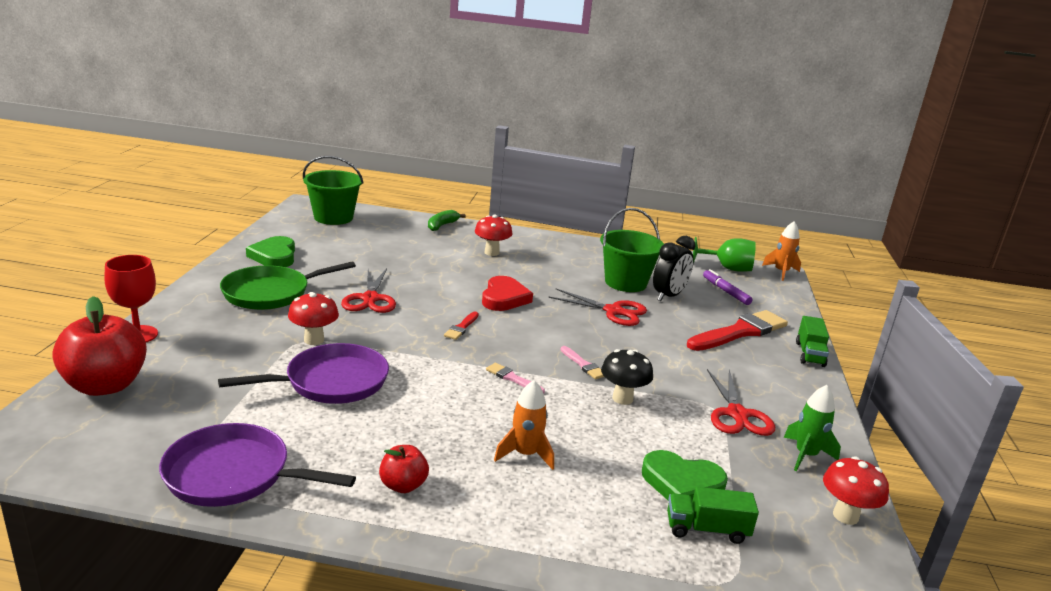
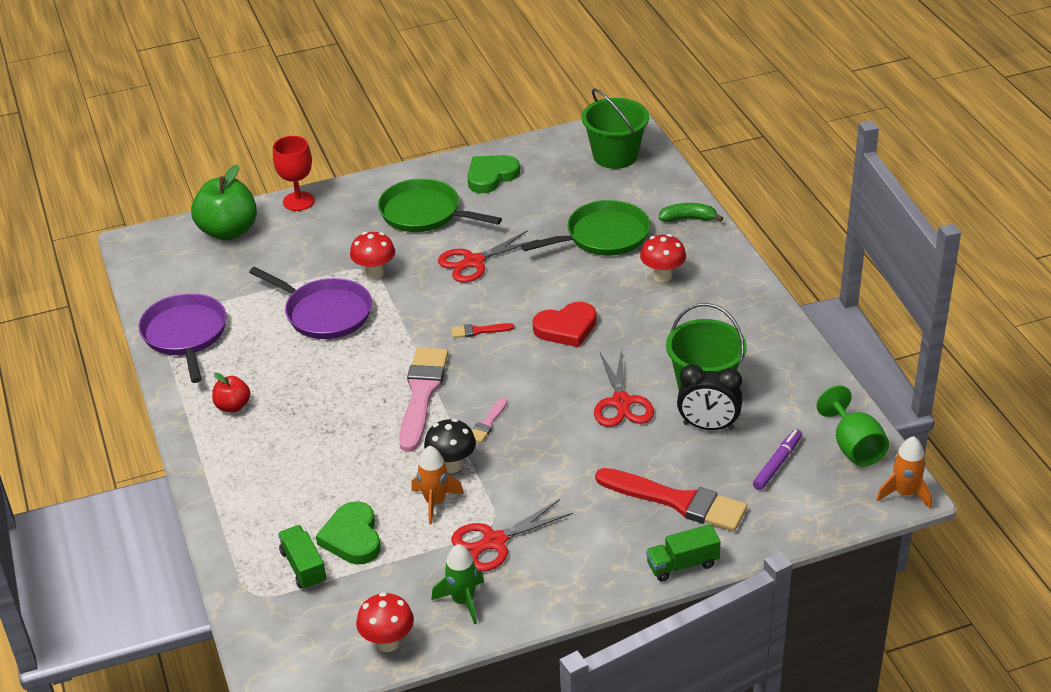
camera: 65 degrees right, 15 degrees up
red apple [52,296,147,396] -> green apple [191,164,257,241]
pink brush [486,363,545,394] -> pink brush [399,347,448,452], size x2.22
orange rocket [494,380,554,470] -> orange rocket moved to [411,446,464,525]
none -> green pan [521,200,650,256]

